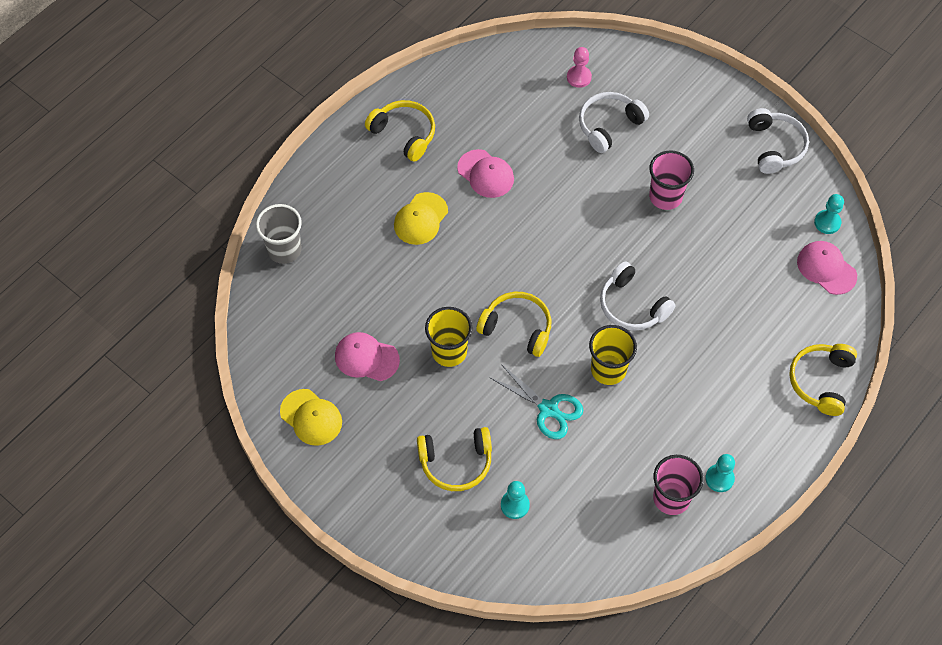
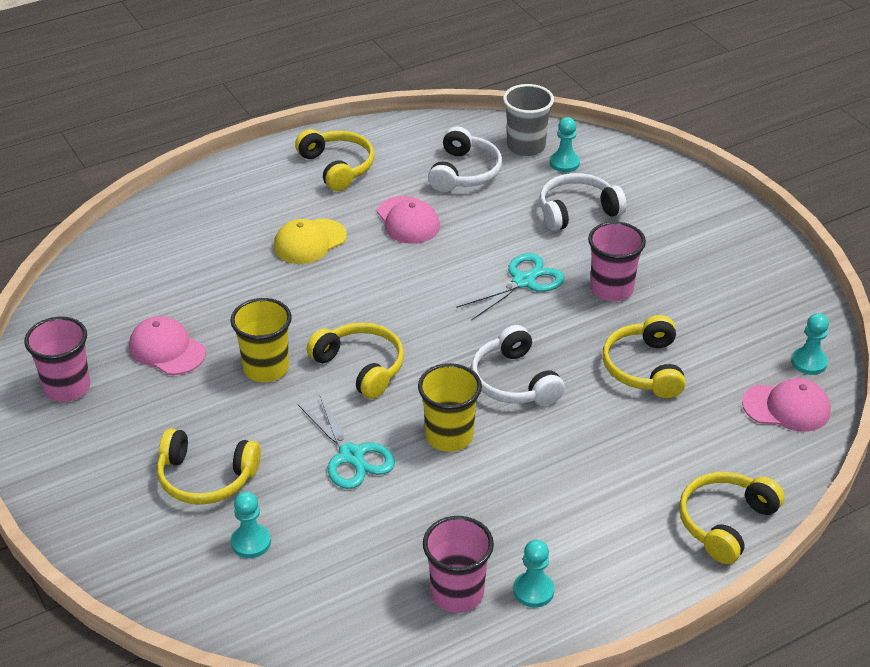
camera: 20 degrees right, 20 degrees down
grey cup [256,204,302,264] -> grey cup moved to [503,84,554,156]
yellow cap [280,389,342,446] -> pink cup [24,317,90,402]
pink pawn [567,47,592,88] -> turquoise pawn [550,117,580,172]
white headphones [747,108,809,174] -> white headphones moved to [428,127,502,192]
pink cap [797,241,857,295] -> pink cap turned 120 degrees clockwise [742,378,831,432]
none -> turquoise scissors [456,253,565,321]
none -> yellow headphones [602,315,686,398]

